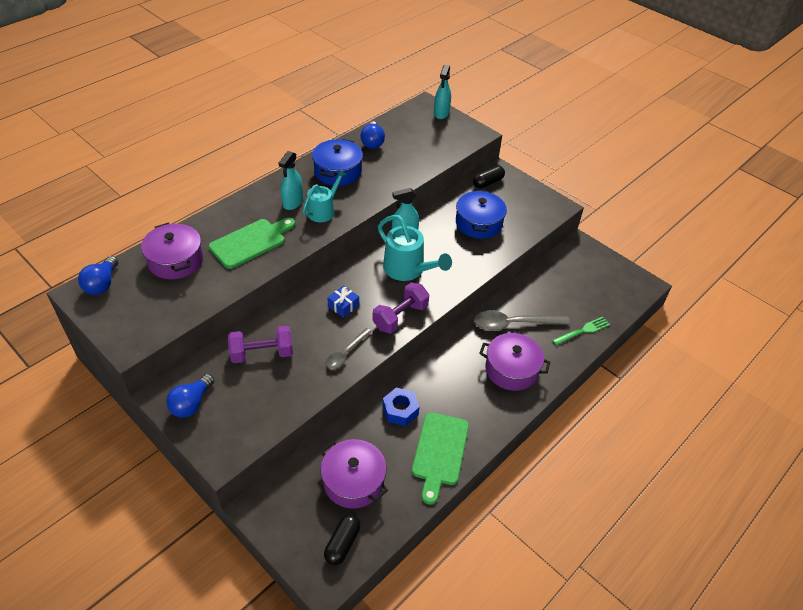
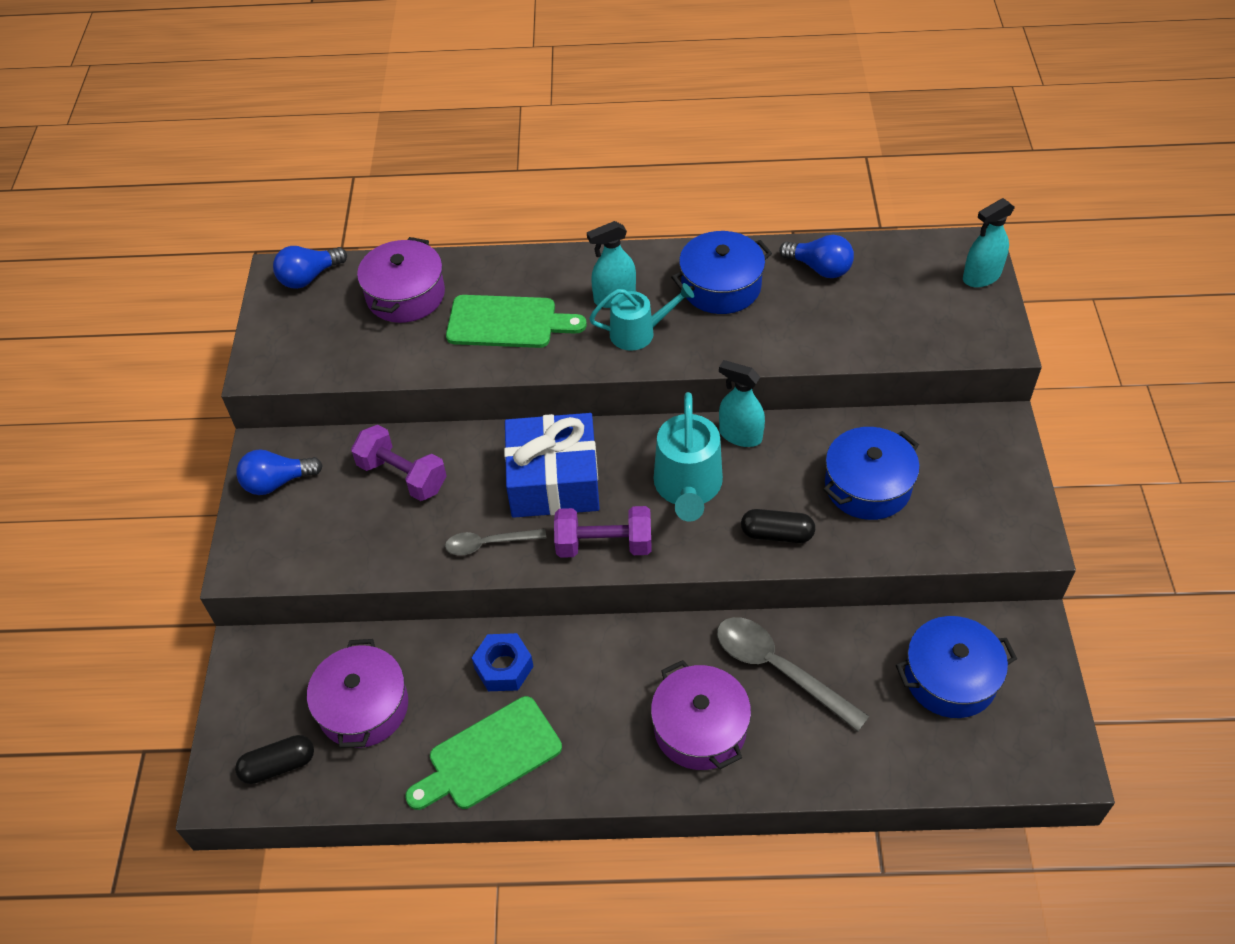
camera: 50 degrees right, 5 degrees up
blue gift [327,285,359,318] -> blue gift [504,413,600,518], size x2.37
blue light bulb [360,121,385,149] -> blue light bulb turned 105 degrees counterclockwise [779,235,854,278]
black capsule [473,165,505,188] -> black capsule moved to [741,509,815,543]
green fork [552,317,610,345] -> none
none -> blue pot [896,616,1017,718]

